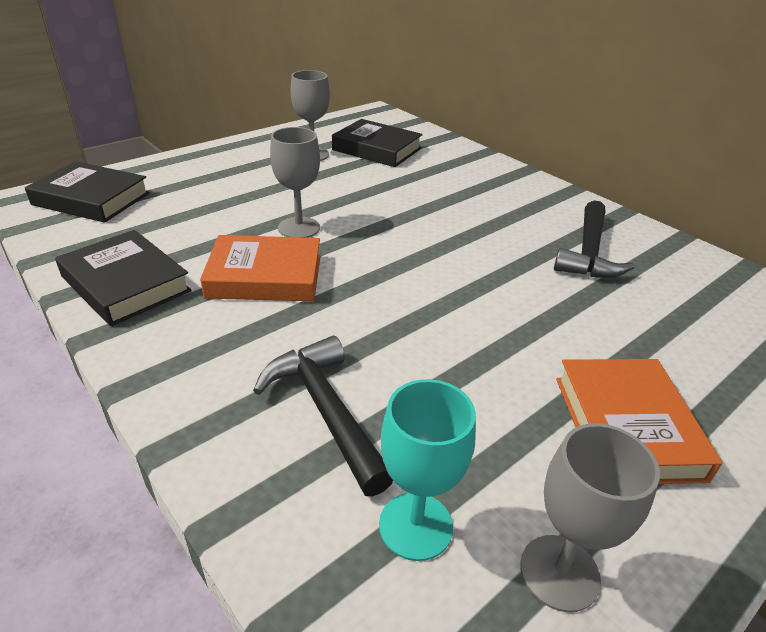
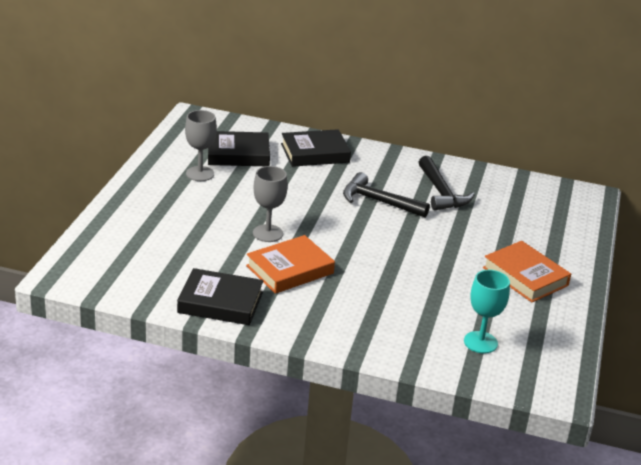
camera: 35 degrees left, 5 degrees down
black book [25,161,150,223] -> black book moved to [281,129,351,167]
black hammer [253,336,393,496] -> black hammer moved to [343,172,430,218]
grey goblet [520,423,660,612] -> none

